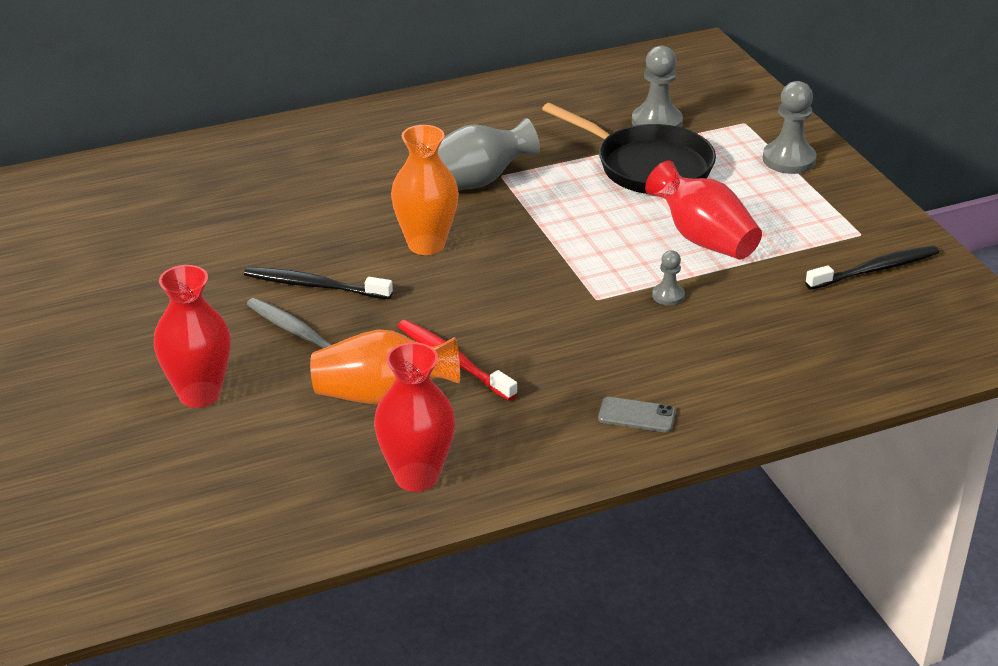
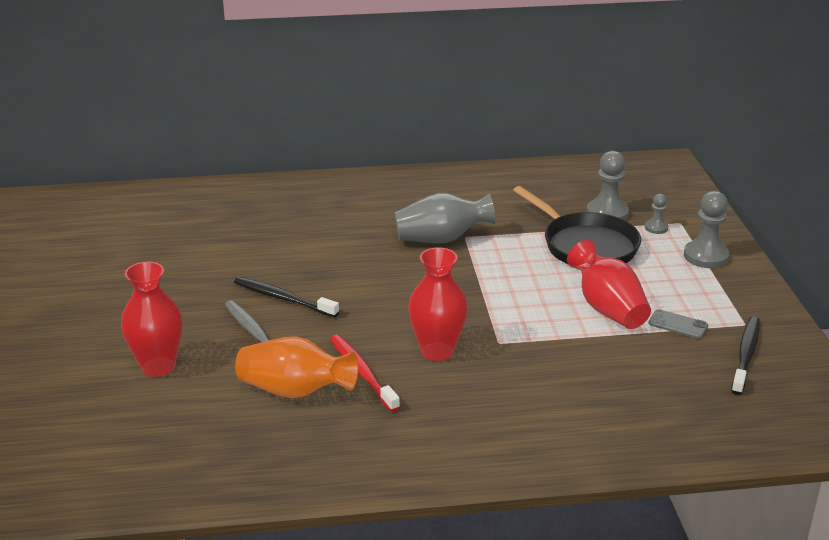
camera: 15 degrees right, 5 degrees down
red vase [374,342,455,492] -> red vase moved to [408,247,468,361]
orange vase [391,125,459,255] -> none
grey phone [598,397,676,432] -> grey phone moved to [649,309,708,339]
grey pawn [652,250,685,306] -> grey pawn moved to [645,194,668,234]
black toothbrush [805,245,939,290] -> black toothbrush turned 60 degrees counterclockwise [731,316,760,395]

